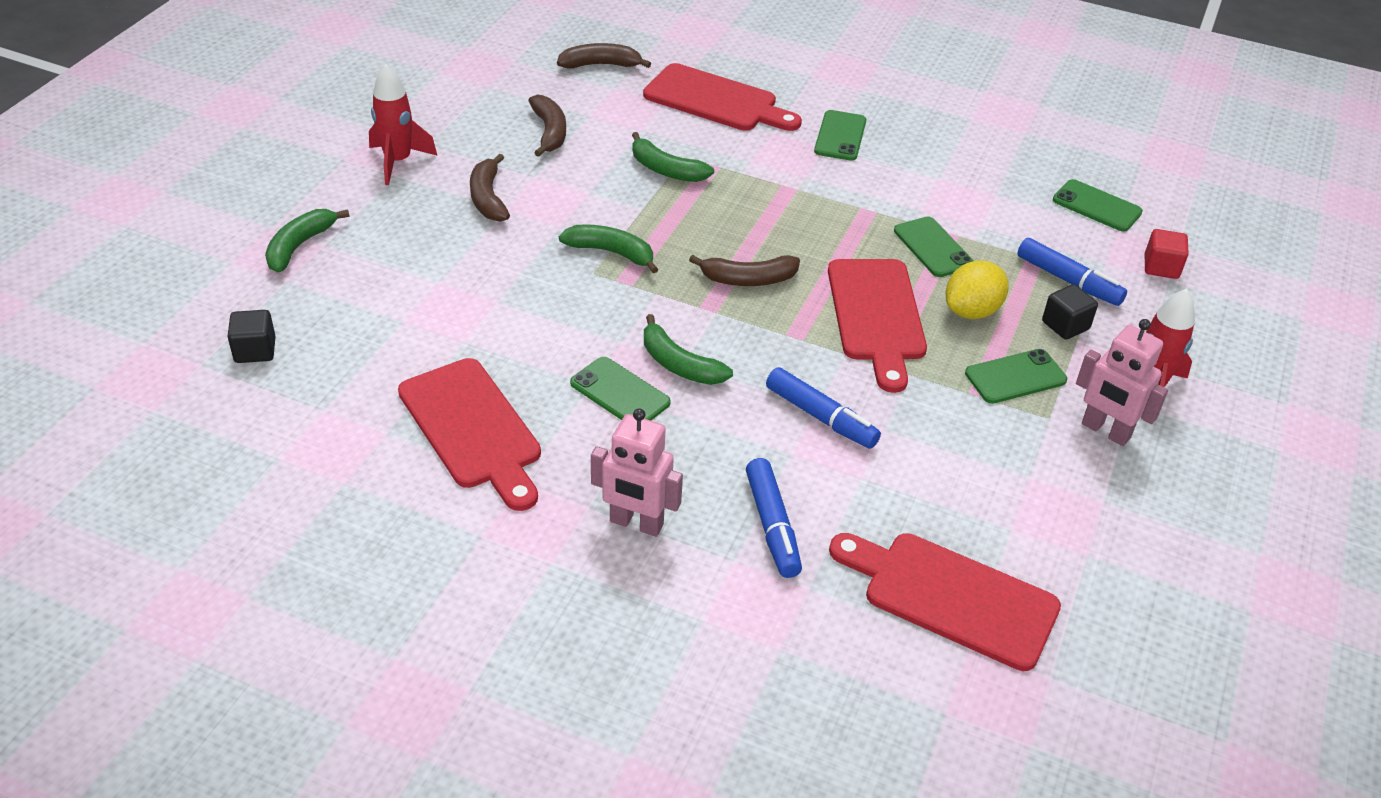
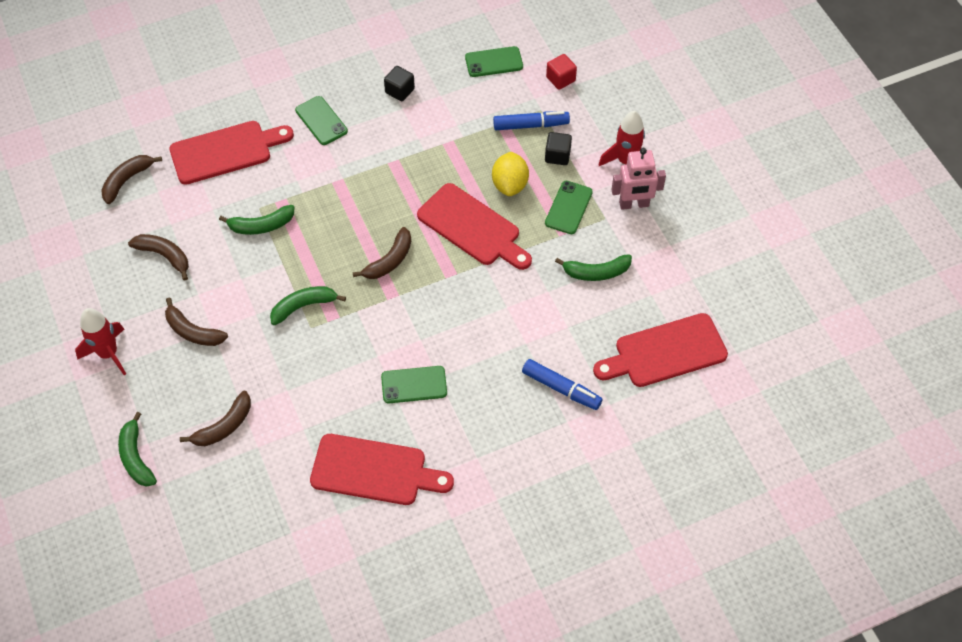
camera: 45 degrees left, 15 degrees up
black cube [227,310,276,363] -> black cube moved to [384,66,415,101]
pink robot [591,408,683,537] -> none
green banana [644,314,733,385] -> green banana moved to [555,254,632,281]
blue marker [766,367,881,449] -> none
green phone [894,217,973,277] -> none
none -> brown banana [180,391,251,446]

